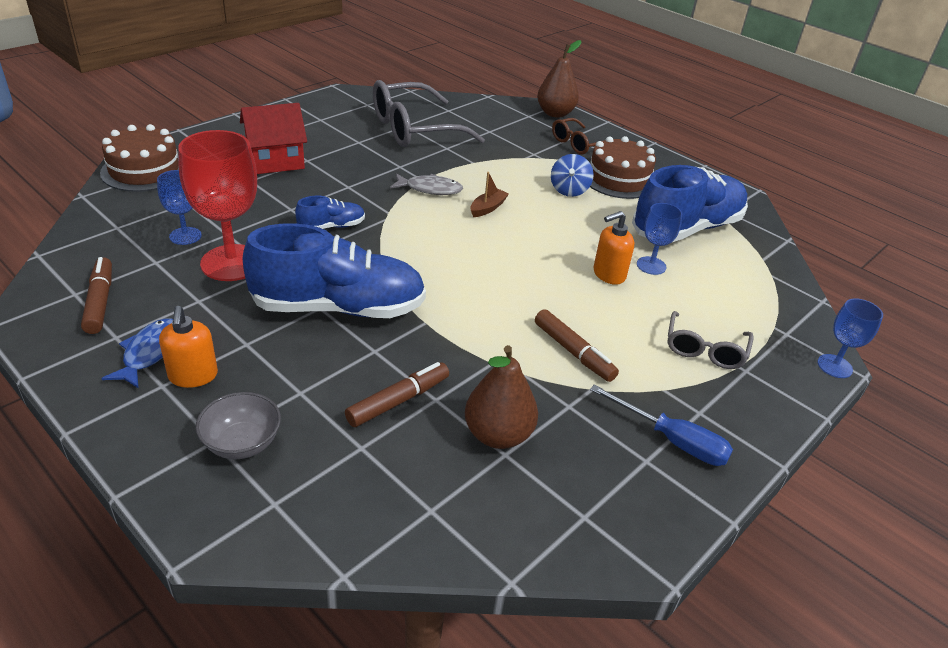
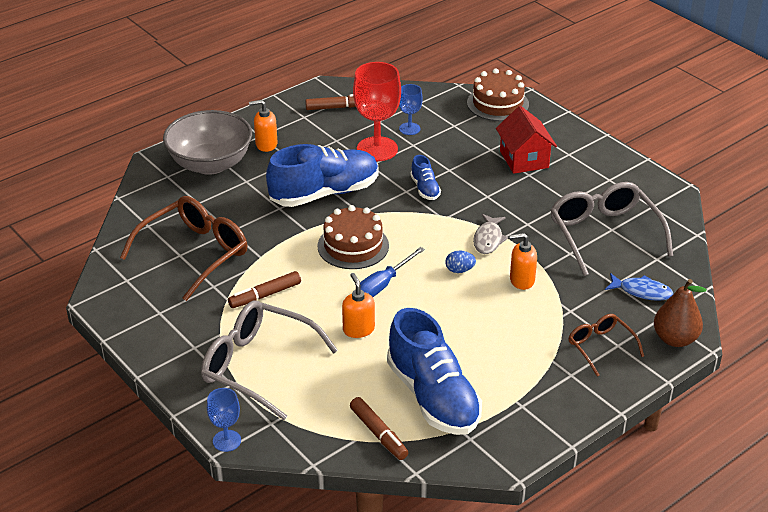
camera: 100 degrees right, 0 degrees up
blue fish [101,318,173,388] -> blue fish moved to [605,273,673,301]
grey bowl [196,392,281,459] -> grey bowl [163,110,252,175], size x2.02
blue shoe [243,223,426,318] -> blue shoe turned 120 degrees counterclockwise [266,144,379,207]
brown marker [345,362,449,427] -> brown marker moved to [350,397,408,460]
brown pear [465,345,538,449] -> brown glasses [120,196,247,301]
brown boat [470,172,509,217] -> blue egg [445,250,476,273]
blue spinning top [551,154,594,197] -> none
brown cake [590,136,656,199] -> brown cake moved to [318,205,389,269]
blue screwdriver [590,385,733,466] -> blue screwdriver moved to [360,247,425,297]
blue goblet [637,203,682,275] -> none
grey glasses [668,311,754,369] -> grey glasses [201,300,338,420], size x1.83
none -> orange soap dispenser [509,233,537,290]

